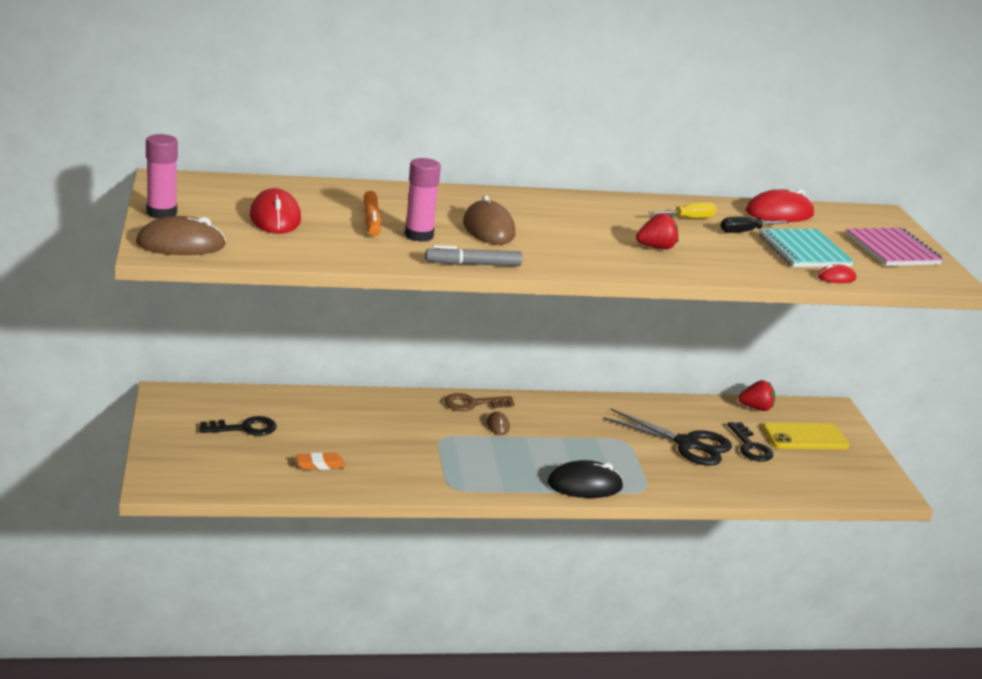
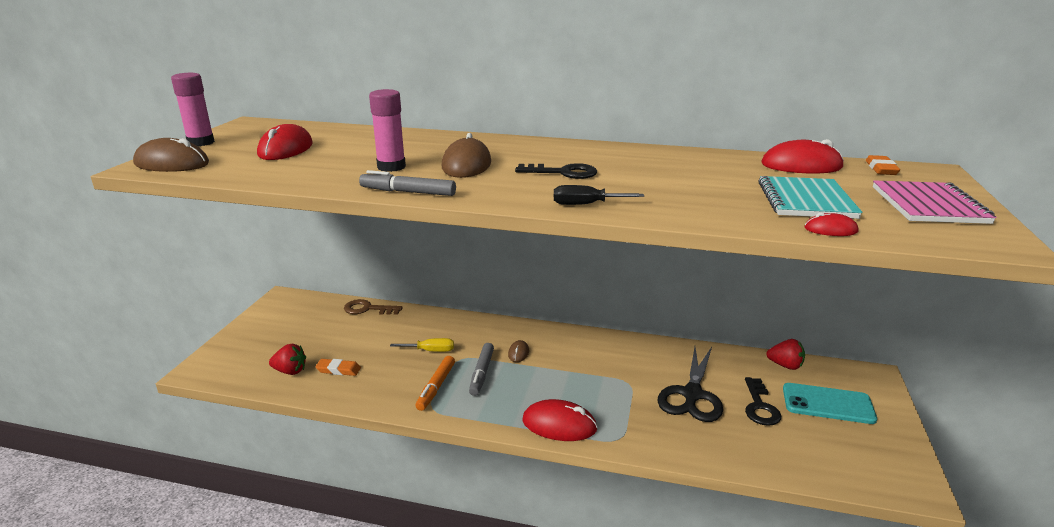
camera: 25 degrees right, 0 degrees up
black key [199,416,276,436] -> black key moved to [515,163,597,179]
orange marker [364,191,381,236] -> orange marker moved to [415,356,455,411]
brown key [444,393,515,411] -> brown key moved to [344,299,403,315]
black mouse [548,460,624,498] -> red mouse [522,399,598,441]
black scissors [603,409,732,466] -> black scissors turned 60 degrees clockwise [657,347,723,422]
red strawberry [636,213,679,249] -> red strawberry moved to [269,344,306,375]
yellow screwdriver [649,202,717,219] -> yellow screwdriver moved to [390,338,454,352]
black screwdriver [721,216,789,233] -> black screwdriver moved to [554,185,644,205]
yellow phone [763,423,850,449] -> turquoise phone [783,383,877,424]
none -> grey marker [469,343,494,396]
none -> orange eraser [866,155,900,175]

